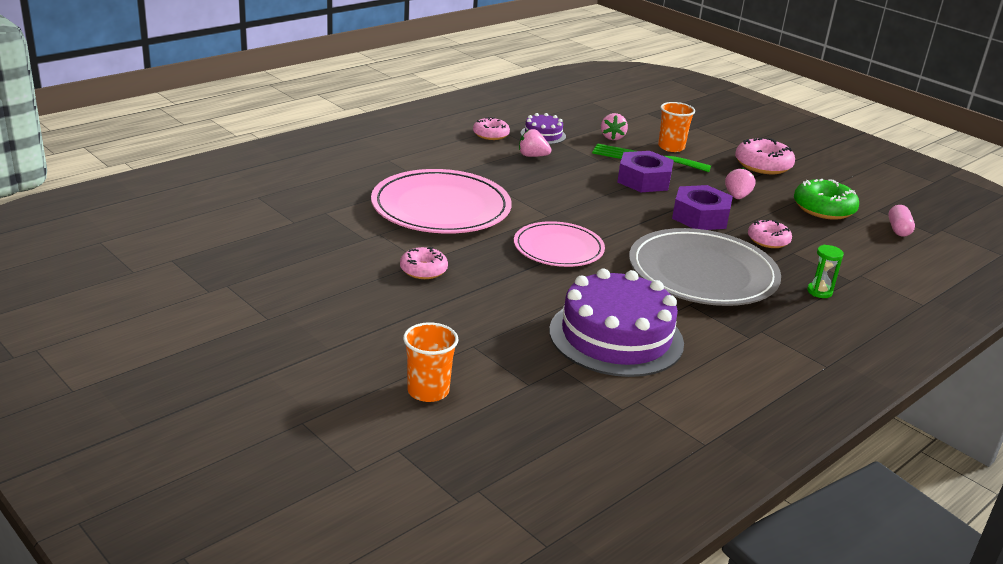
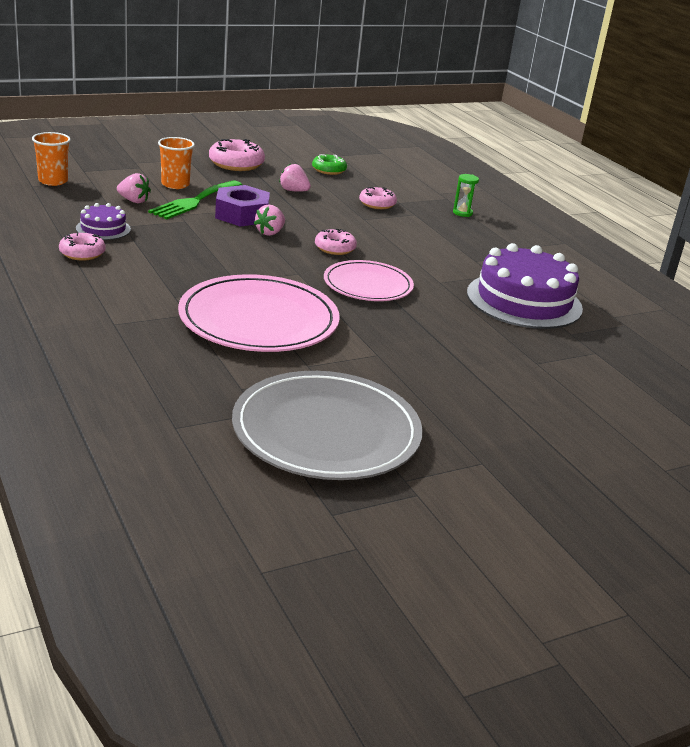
camera: 75 degrees left, 0 degrees up
pink donut [400,247,448,279] -> pink donut moved to [315,229,357,255]
orange cup [403,322,458,402] -> orange cup moved to [32,132,71,186]
pink strawberry [519,129,552,157] -> pink strawberry moved to [254,205,285,236]
grey plate [629,228,781,306] -> grey plate moved to [232,371,423,480]
purple nut [672,185,733,230] -> none
green donut [794,179,859,220] -> green donut [312,154,347,175], size x0.64
pink capsule [888,205,915,236] -> none

